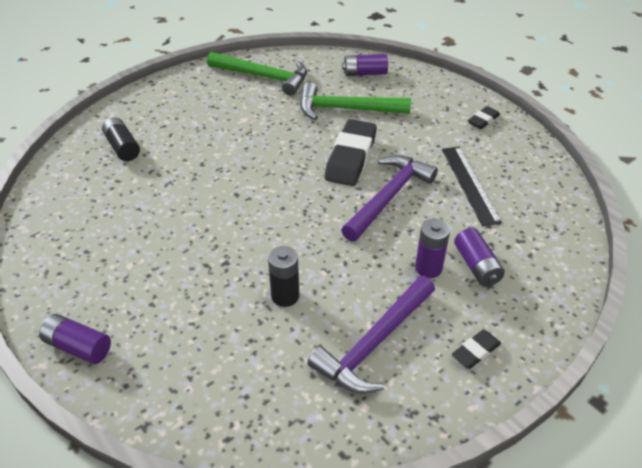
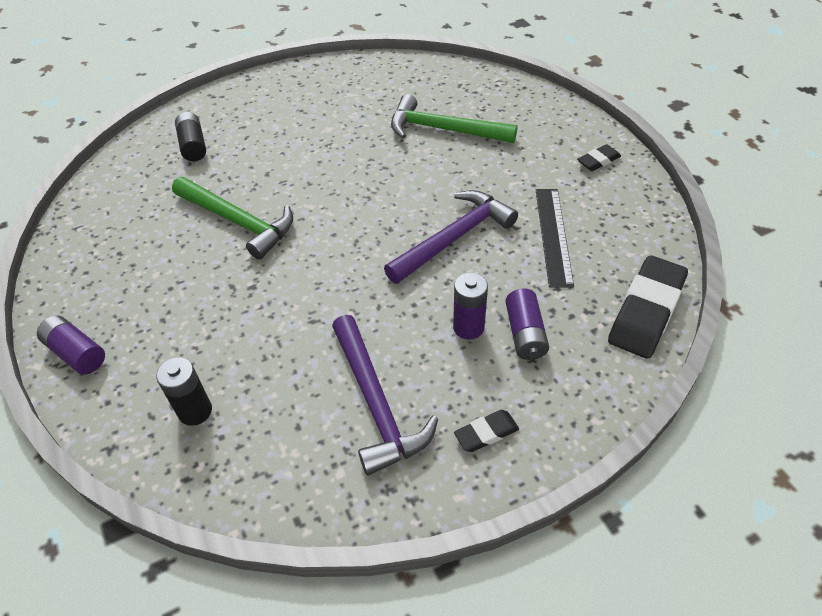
camera: 15 degrees right, 5 degrees up
green hammer [207,52,307,96] -> green hammer moved to [172,177,293,260]
black battery [268,246,299,307] -> black battery moved to [156,357,212,426]
purple hammer [307,276,435,393] -> purple hammer turned 75 degrees counterclockwise [332,315,438,476]
black eraser [325,119,377,186] -> black eraser moved to [608,255,688,359]
purple battery [342,54,388,76] -> none

